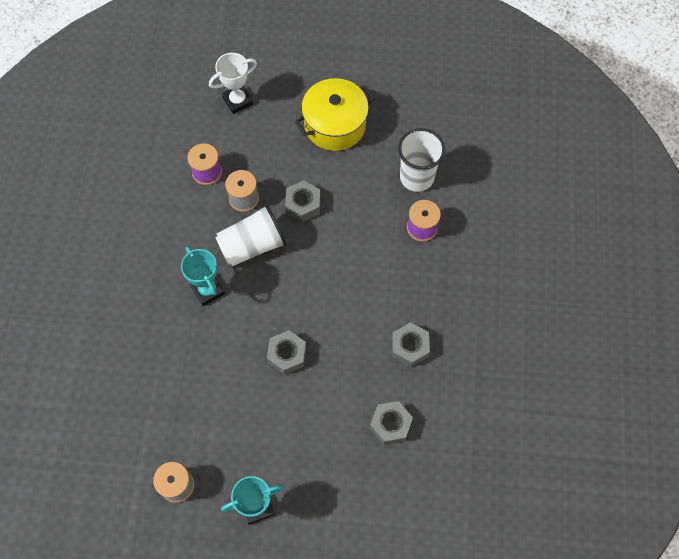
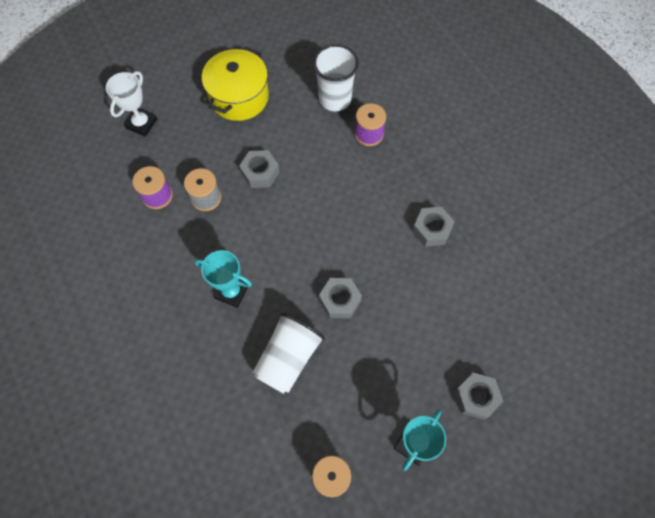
camera: 35 degrees left, 0 degrees up
white cup [216,204,287,266] -> white cup moved to [253,313,325,394]
grey nut [370,401,413,445] -> grey nut moved to [454,373,503,420]

